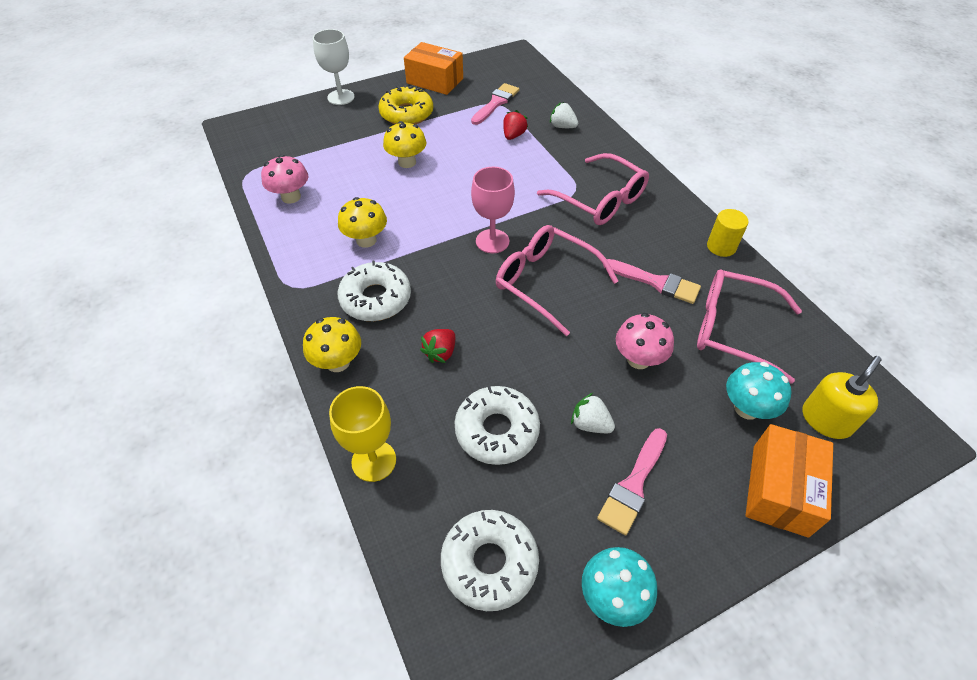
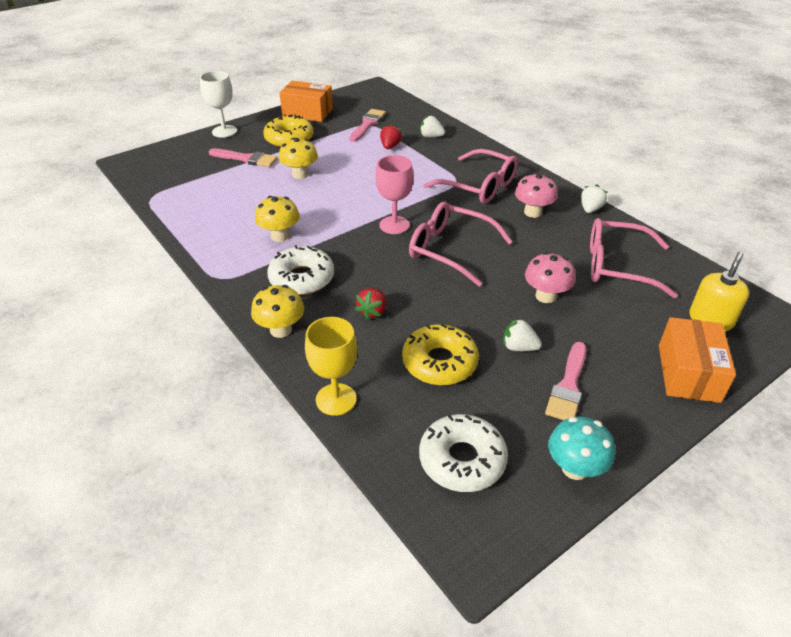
camera: 10 degrees left, 10 degrees down
pink mushroom [261,155,308,204] -> pink mushroom moved to [515,173,558,218]
white donut [454,386,540,465] -> yellow donut [402,324,479,385]
pink brush [603,259,701,304] -> pink brush moved to [209,148,278,167]
yellow cylinder [707,209,749,257] -> white strawberry [581,184,608,213]
turquoise mushroom [726,362,792,420] -> none

